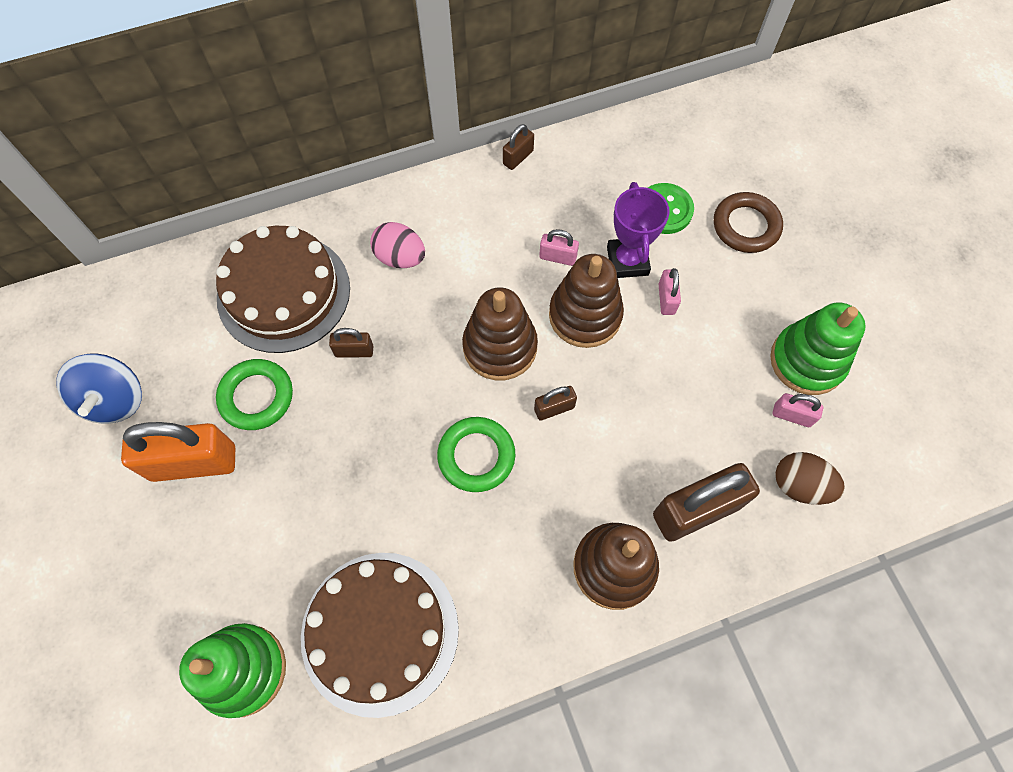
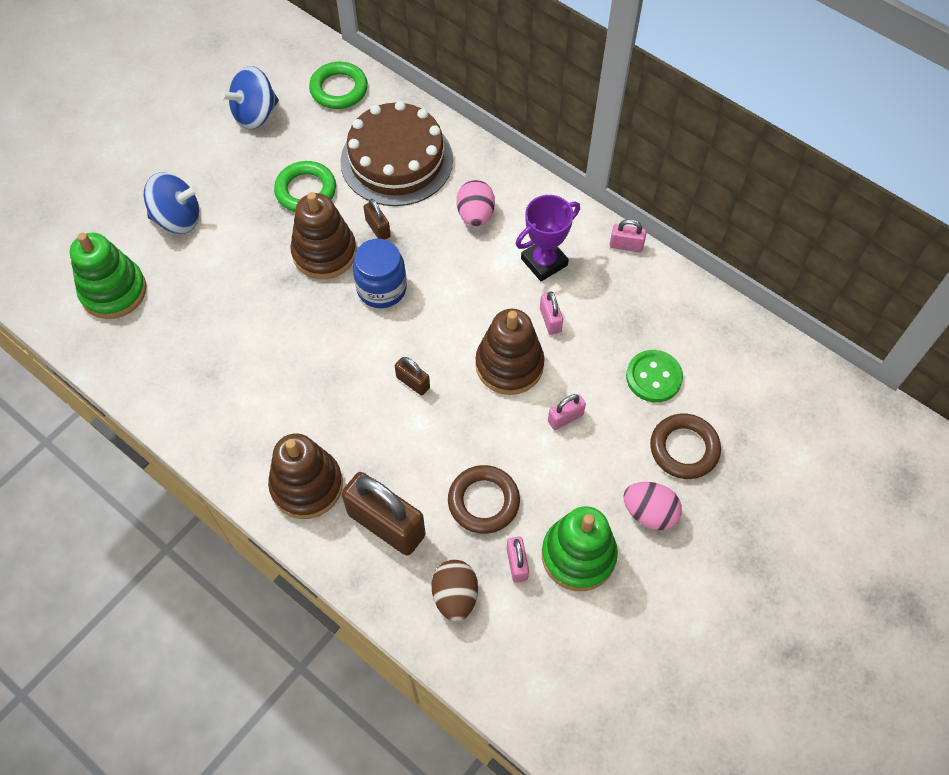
camera: 60 degrees right, 5 degrees down
orange padlock [121,422,235,482] -> none
brown cake [301,553,459,718] -> none
green ring [437,417,515,492] -> green ring moved to [309,62,368,109]
brown stacking toy [462,287,538,380] -> brown stacking toy moved to [290,192,357,279]
brown padlock [503,124,534,170] -> pink padlock [610,219,647,253]
purple trophy [607,182,670,278] -> purple trophy moved to [516,195,580,281]
none -> blue spinning top [144,173,200,234]
none -> blue jar [353,239,407,308]
none -> brown ring [448,465,520,534]
none -> pink egg [623,482,682,530]

